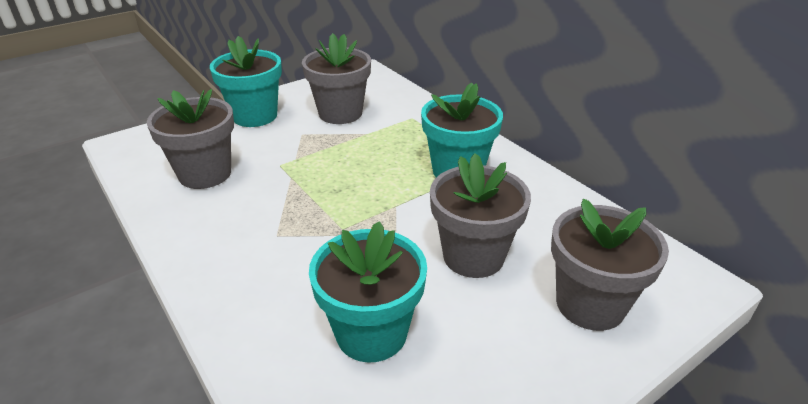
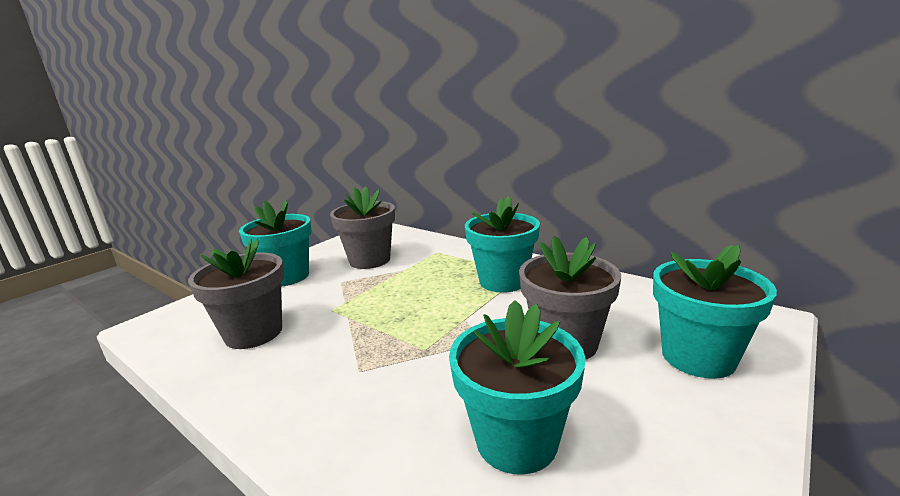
camera: 15 degrees left, 15 degrees down
grey flower pot [551,198,669,331] -> turquoise flower pot [653,245,777,379]

